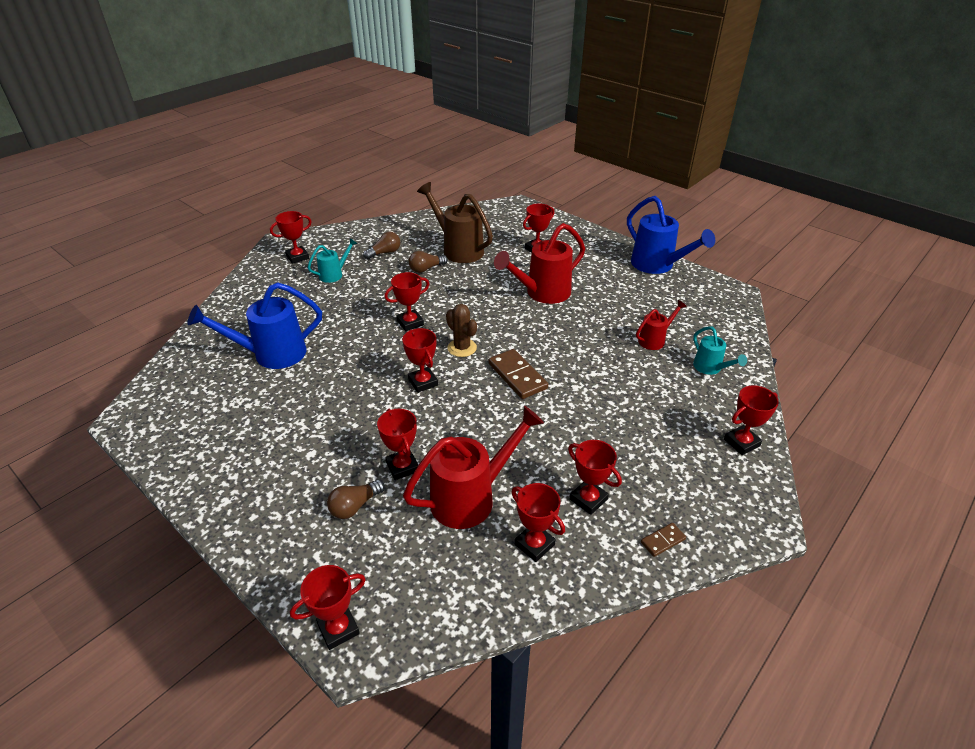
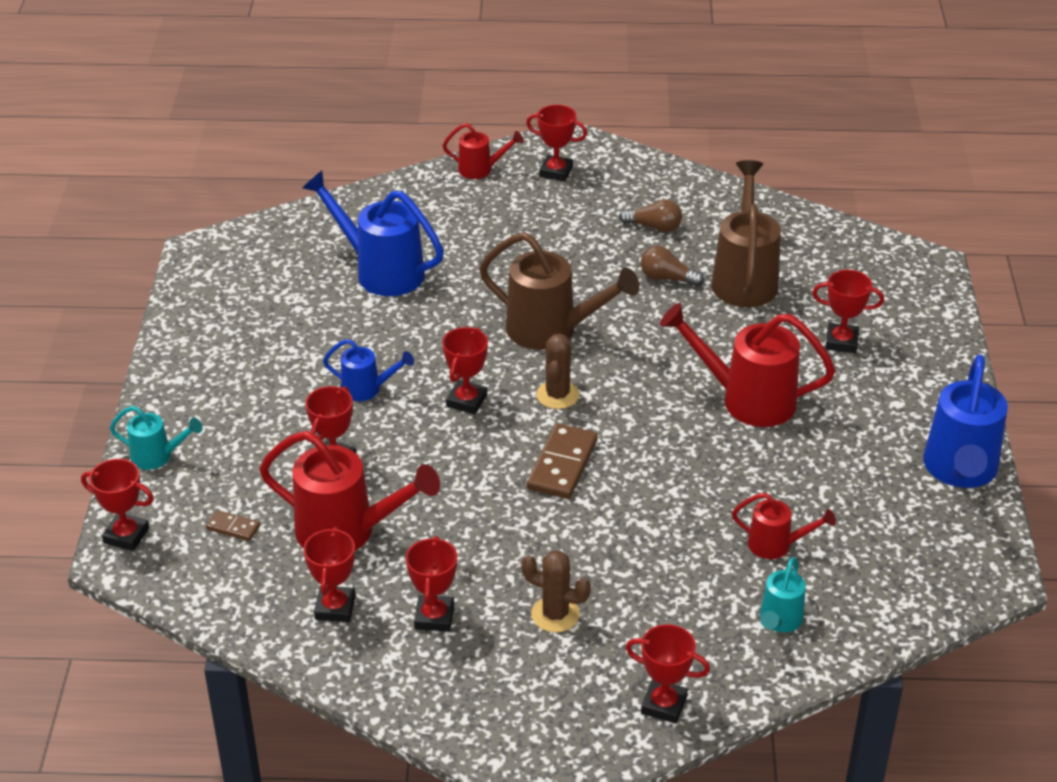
camera: 50 degrees right, 0 degrees up
turquoise watering can [308,238,358,283] -> turquoise watering can moved to [110,406,203,470]
brown light bulb [327,480,385,519] -> none
red trophy [384,272,429,331] -> brown watering can [479,232,640,350]
brown domino [641,523,686,557] -> brown domino moved to [206,510,260,541]
none -> blue watering can [323,339,414,401]
none -> red watering can [442,123,524,179]
none -> brown cactus [521,551,591,632]

